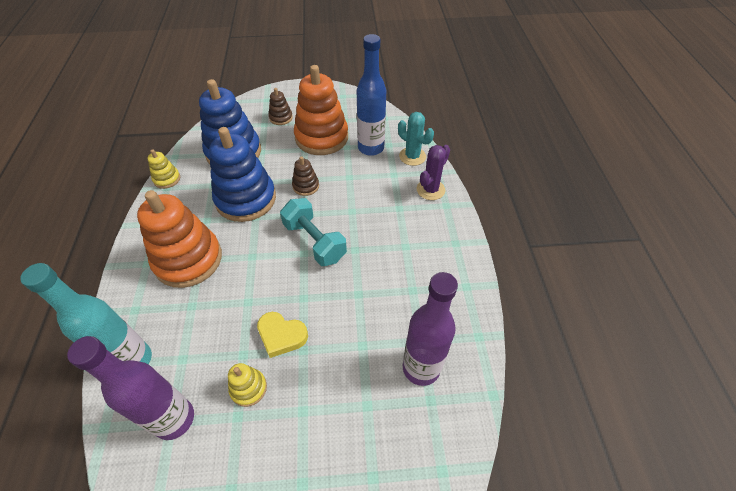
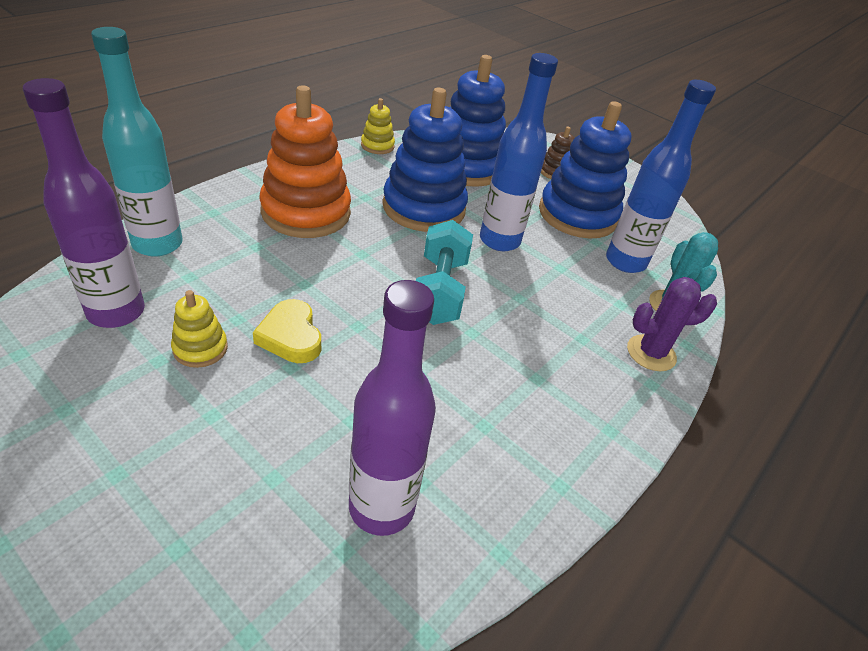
camera: 40 degrees right, 10 degrees down
brown stacking toy [292,156,319,196] -> blue bottle [480,53,558,251]
orange stacking toy [294,65,348,155] -> blue stacking toy [539,101,631,238]

